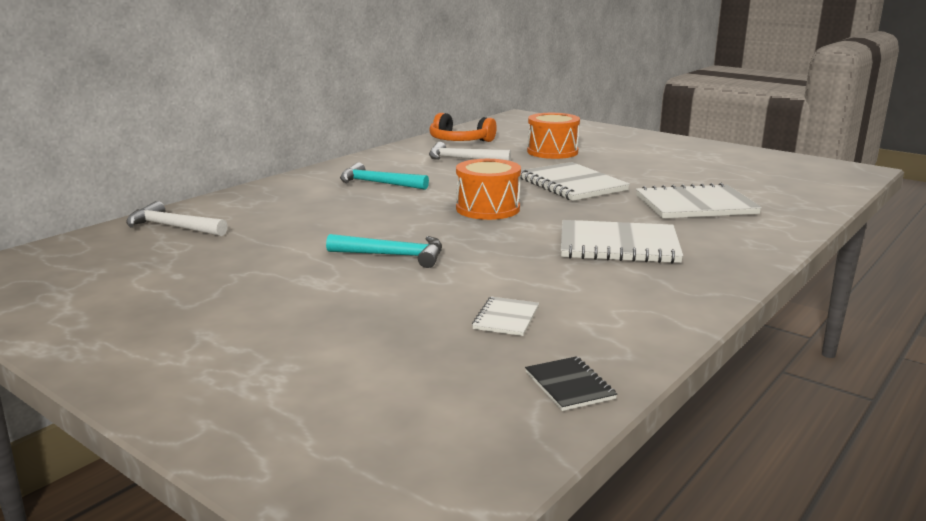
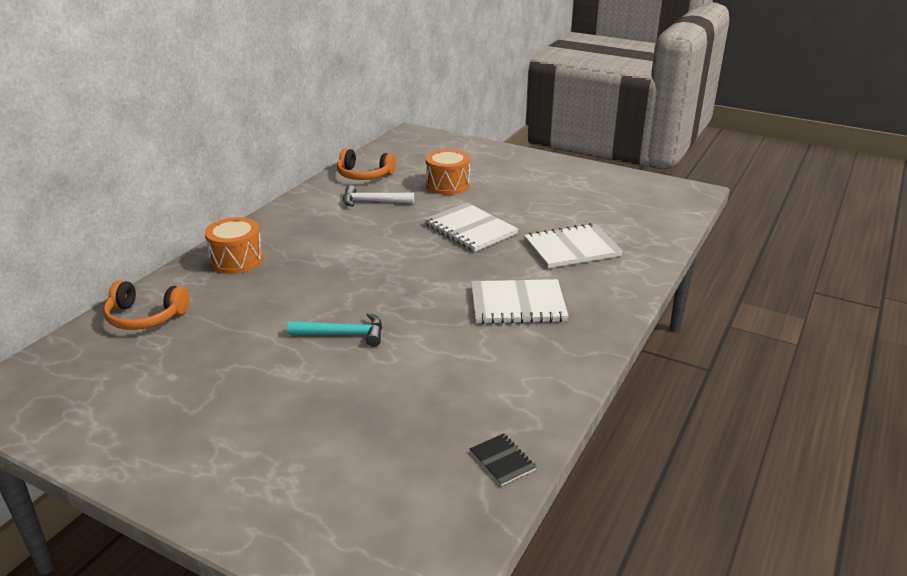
camera: 10 degrees left, 10 degrees up
white hammer [126,201,228,236] -> orange headphones [103,281,190,330]
turquoise hammer [340,162,429,190] -> none
orange drum [456,159,521,220] -> orange drum moved to [205,217,264,274]
white notebook [472,297,539,336] -> none

